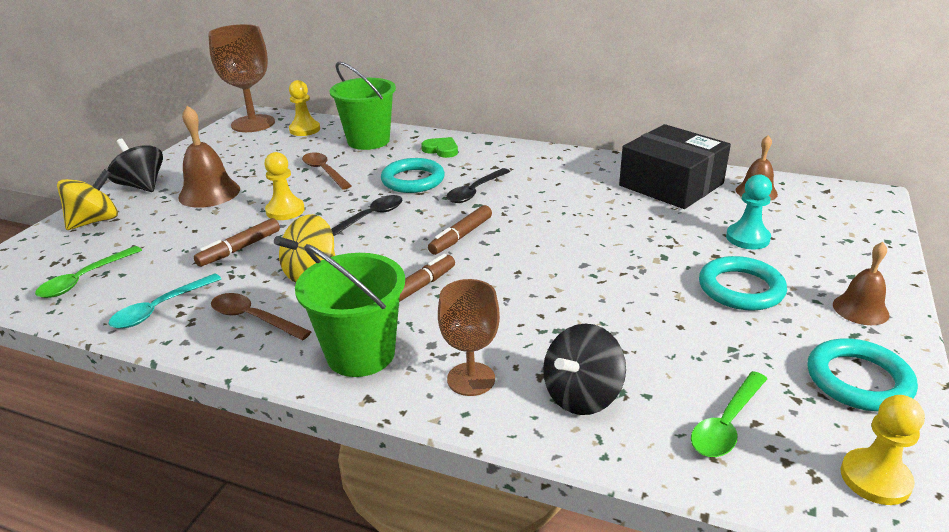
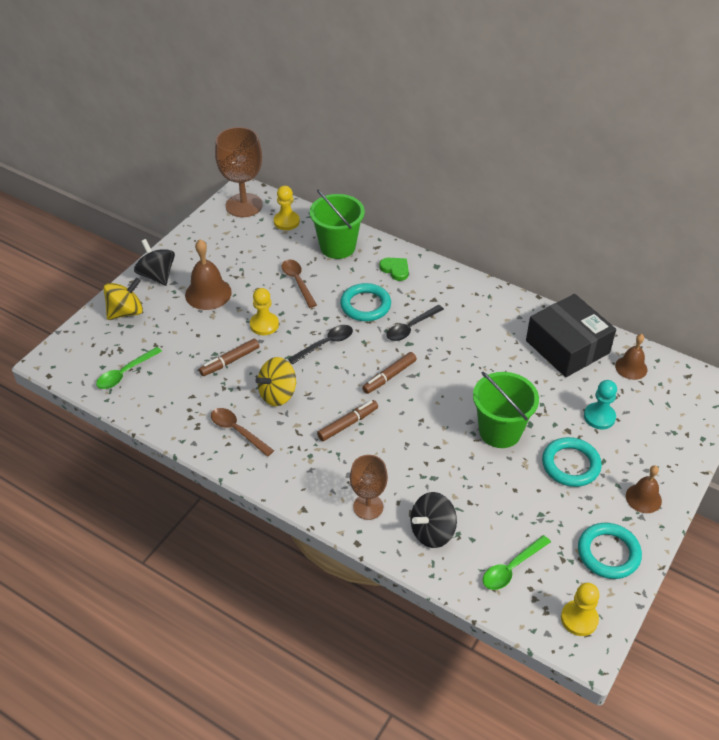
camera: 10 degrees right, 15 degrees up
turquoise spoon [108,273,221,329] -> none
green bucket [295,244,405,377] -> green bucket moved to [473,372,539,448]

